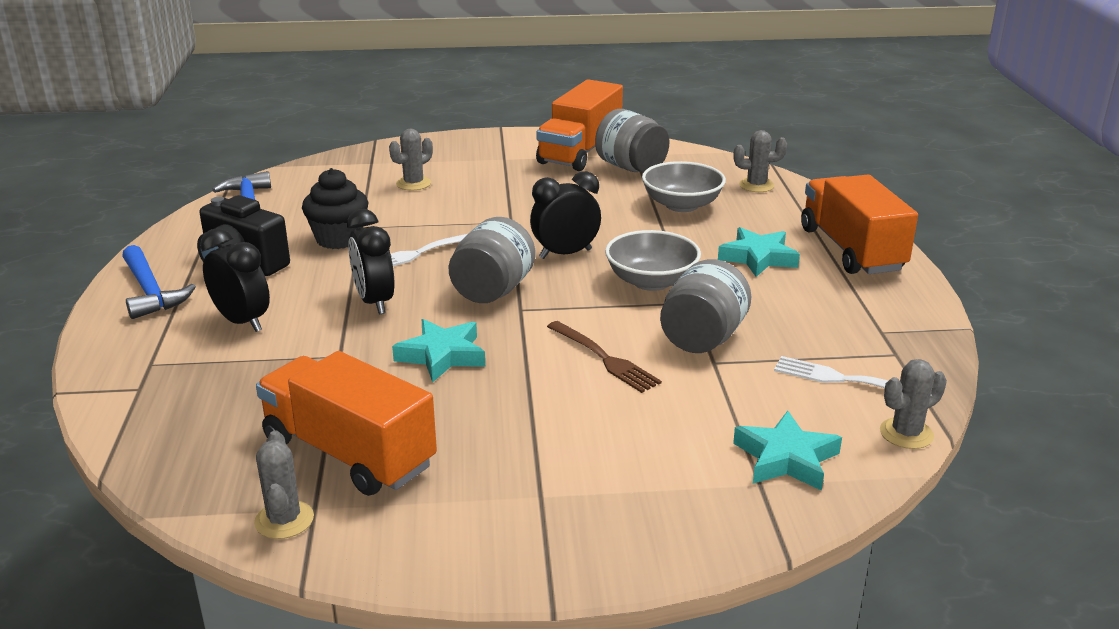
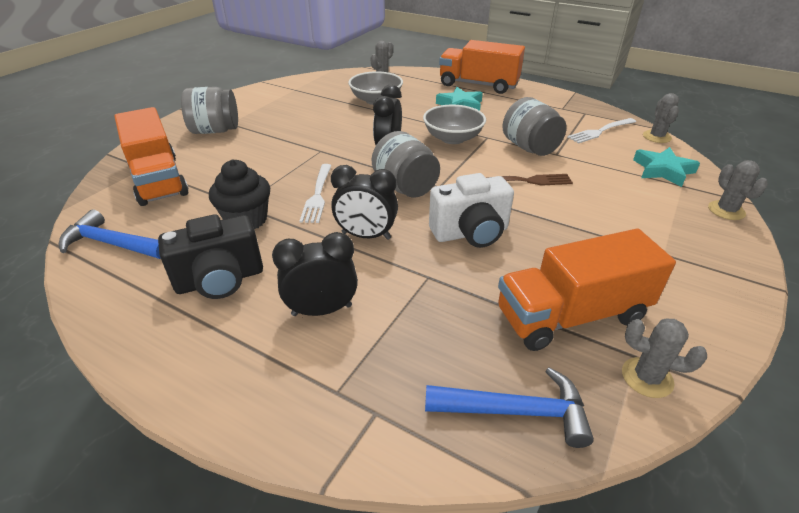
camera: 55 degrees left, 10 degrees up
blue hammer [122,245,196,319] -> blue hammer moved to [425,367,594,448]
grey cactus [389,128,433,190] -> grey cactus moved to [708,160,768,220]
turquoise star [392,319,485,383] -> white camera [429,173,514,248]
orange truck [536,79,623,171] -> orange truck moved to [114,107,189,206]
grey jar [595,109,670,173] -> grey jar moved to [181,87,238,134]

